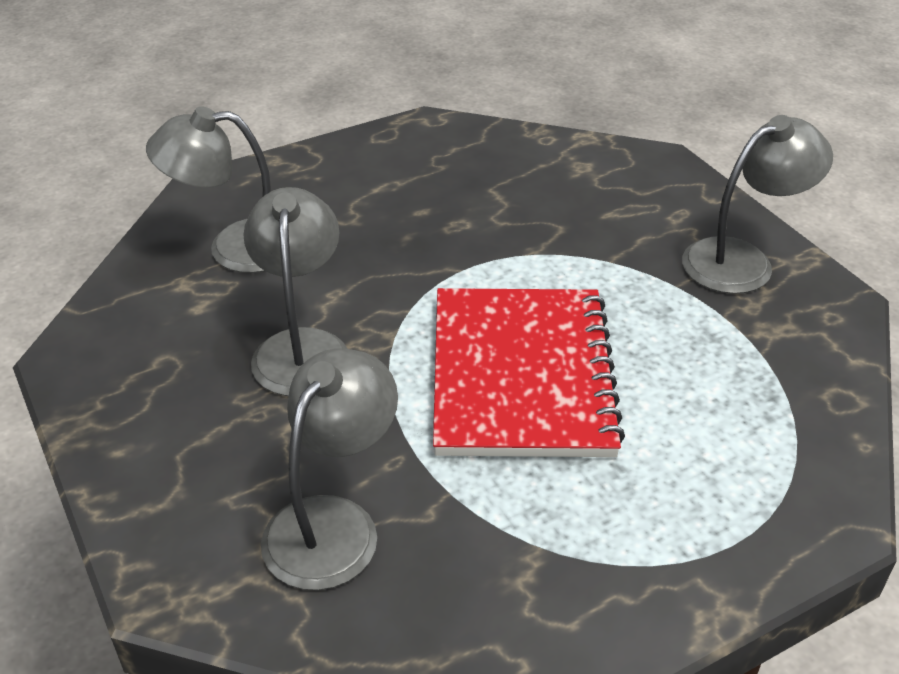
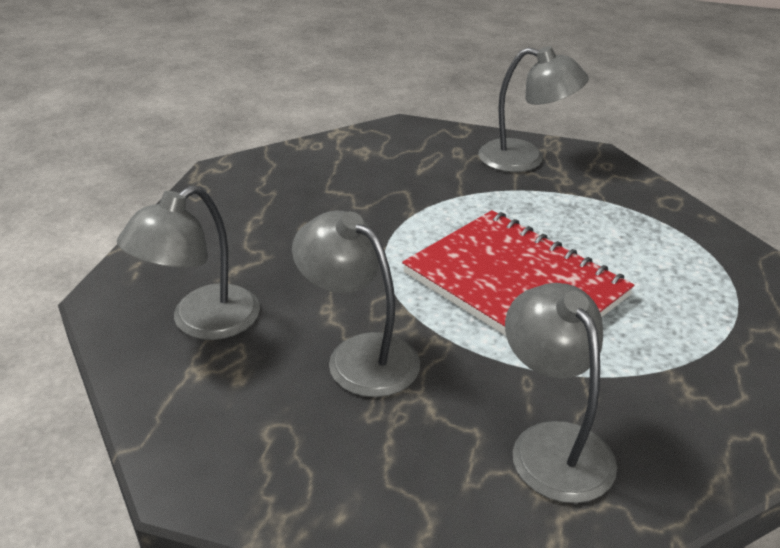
camera: 45 degrees left, 5 degrees down
grey lamp [682,115,833,294] -> grey lamp turned 90 degrees clockwise [478,46,589,172]

